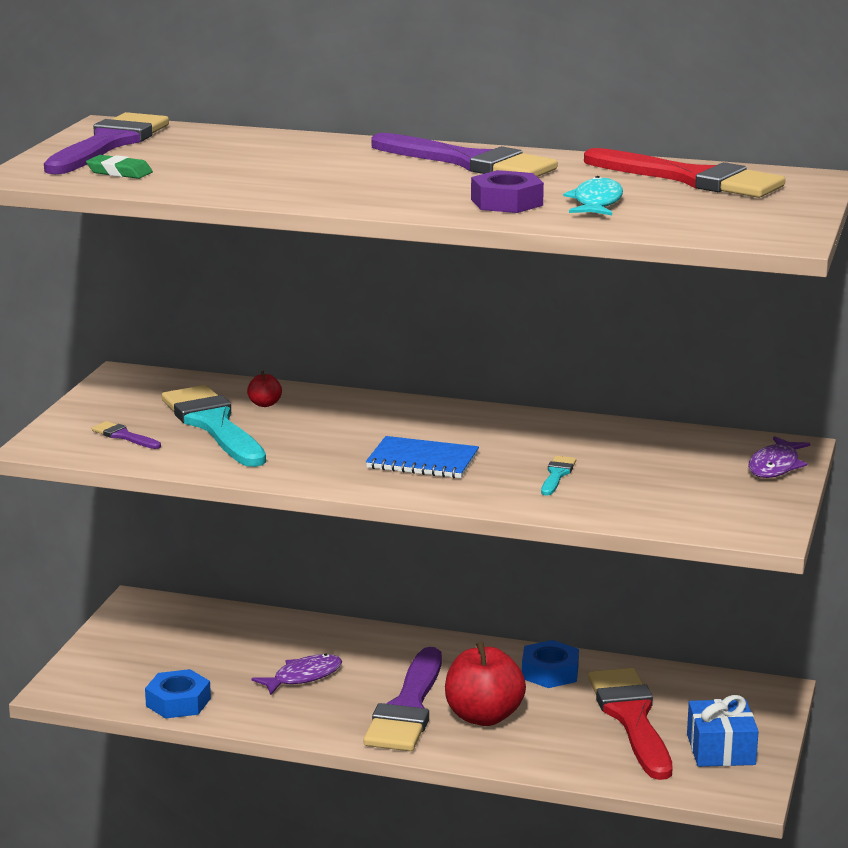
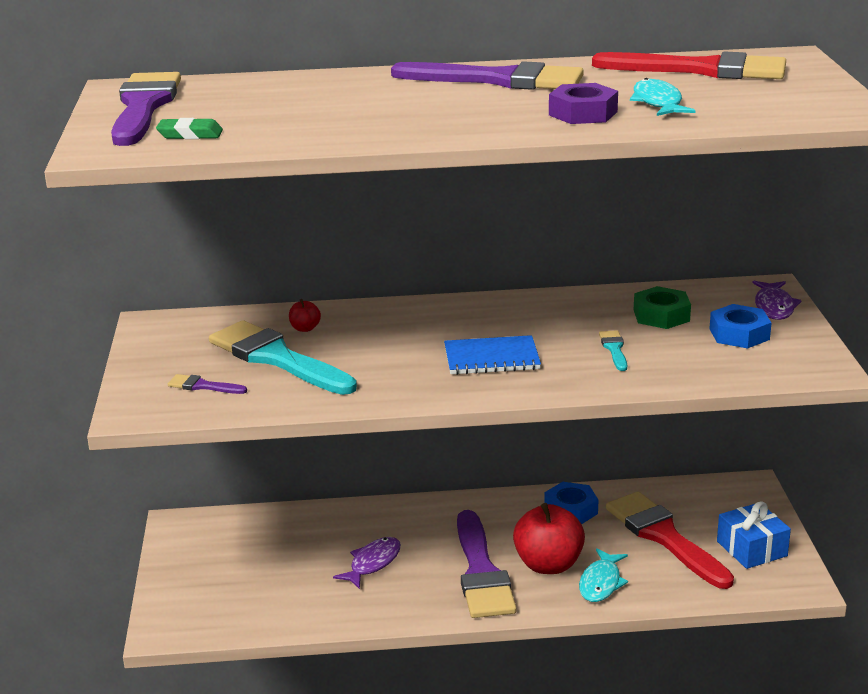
camera: 20 degrees left, 5 degrees up
blue nut [145,669,211,718] -> blue nut moved to [709,304,772,349]
none -> turquoise fish [579,548,628,602]
none -> green nut [634,286,691,329]

